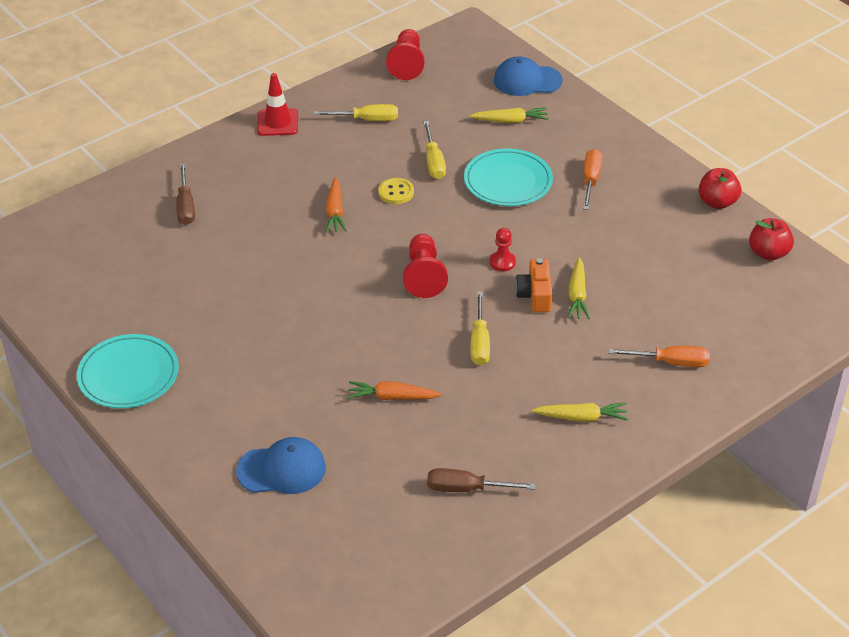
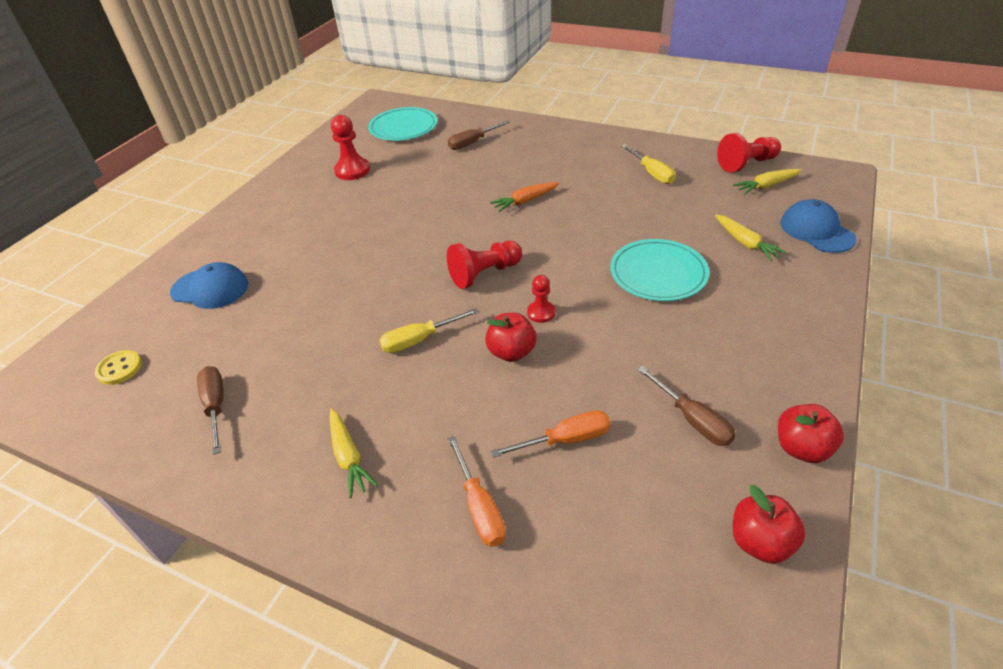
camera: 65 degrees right, 0 degrees up
turquoise plate [77,334,179,408] -> turquoise plate moved to [368,107,437,141]
blue cap [236,437,326,494] -> blue cap turned 45 degrees counterclockwise [170,262,248,309]
red traffic cone [257,73,298,136] -> none
orange carrot [347,381,442,400] -> none
yellow button [378,178,414,204] -> yellow button moved to [95,350,142,385]
yellow screwdriver [423,121,446,179] -> none
orange camera [515,258,552,312] -> red apple [485,313,536,362]
yellow carrot [567,257,590,319] -> yellow carrot moved to [733,169,802,194]
orange screwdriver [583,149,602,210] -> orange screwdriver moved to [490,410,610,458]
none -> red pawn [331,115,370,180]
none -> brown screwdriver [637,366,736,446]

